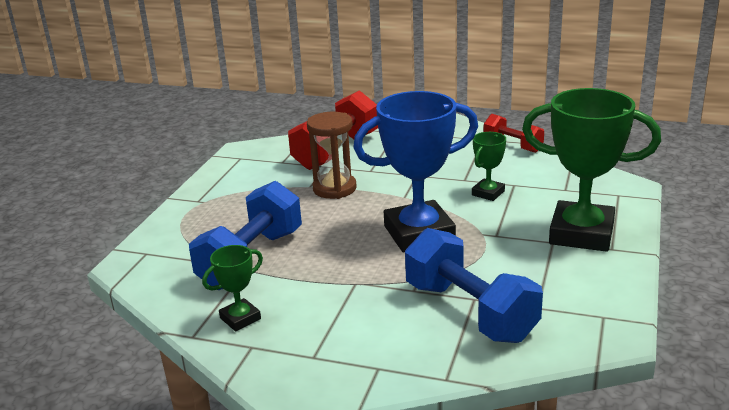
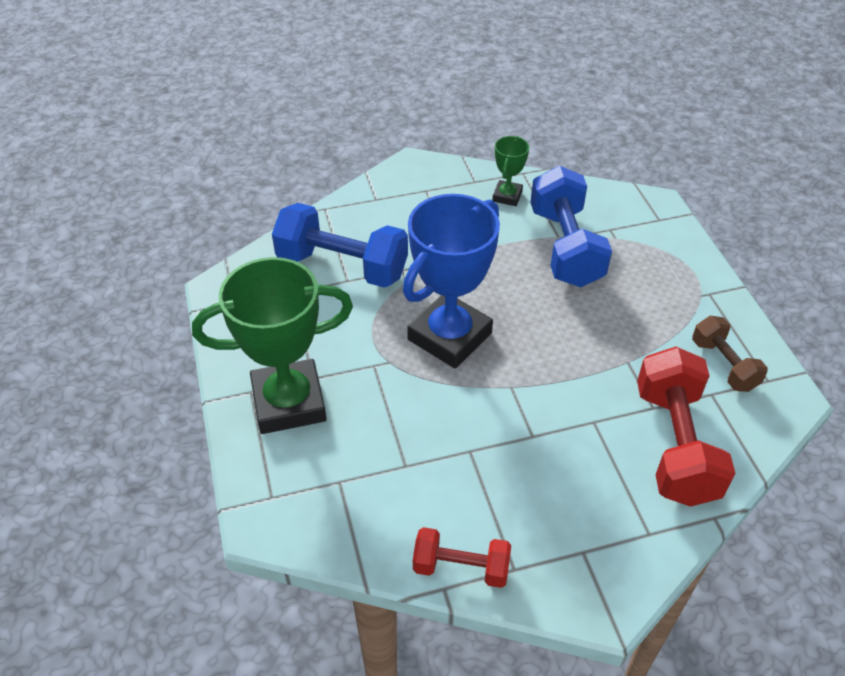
camera: 145 degrees right, 20 degrees up
brown hourglass [307,112,357,199] -> none
green trophy [472,132,506,201] -> none
none -> brown dumbbell [692,316,768,392]

